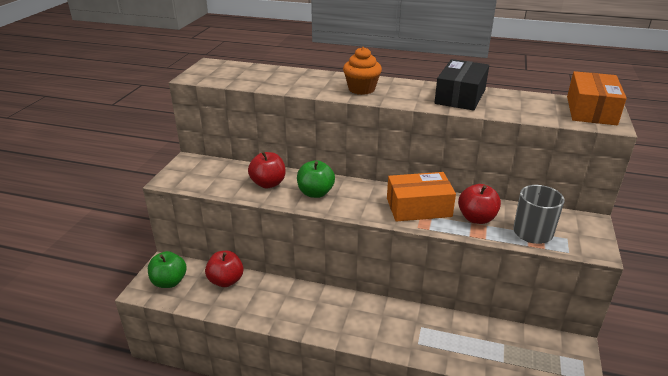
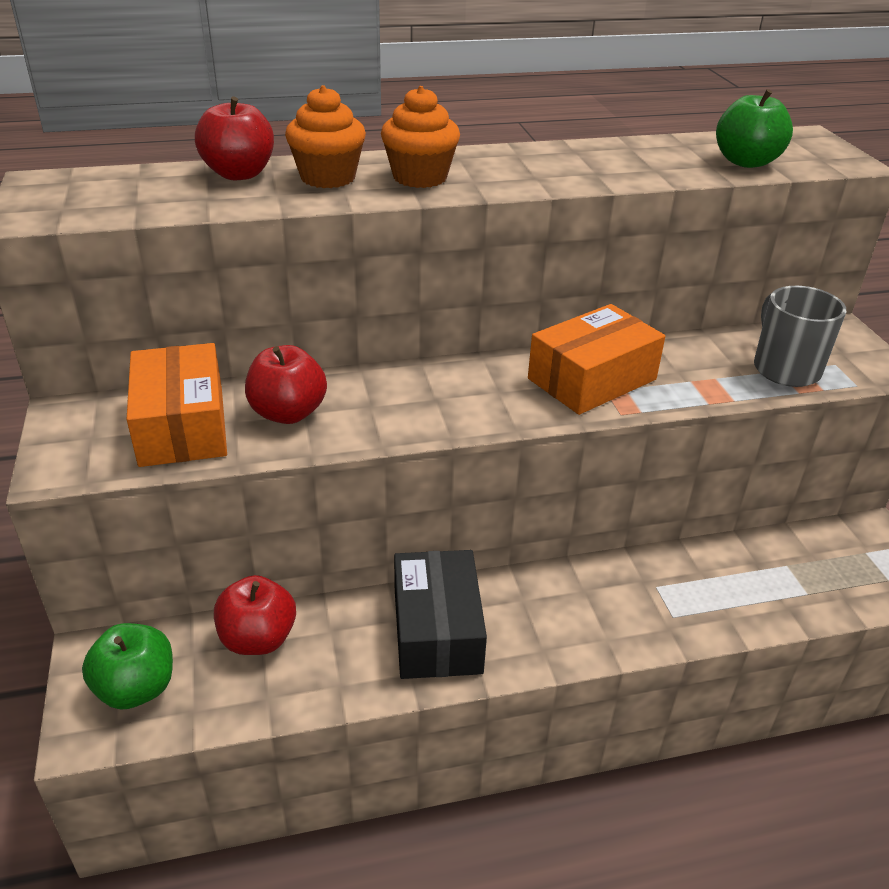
camera: 30 degrees left, 5 degrees up
green apple [297,160,335,198] -> green apple moved to [716,89,793,168]
black box [435,59,489,111] -> black box moved to [394,550,487,679]
red apple [458,184,501,224] -> red apple moved to [195,96,274,180]
orange box [567,71,627,125] -> orange box moved to [127,343,227,467]
none -> orange cupcake [285,85,366,188]

